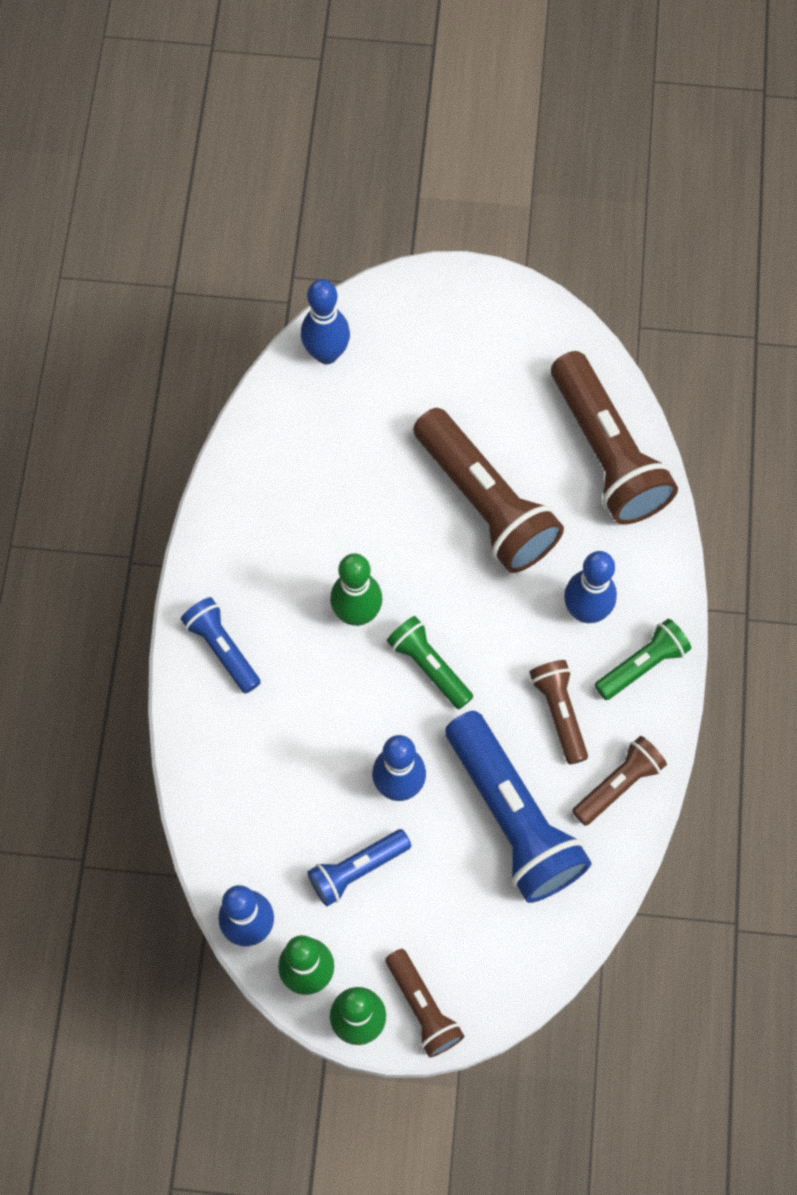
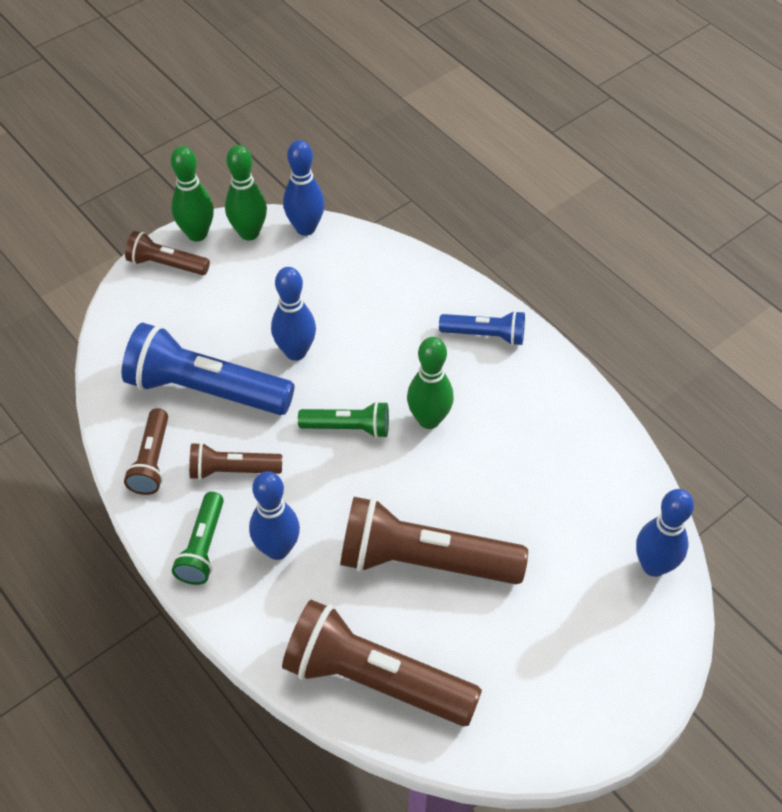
camera: 135 degrees right, 15 degrees down
blue flashlight [307,829,411,906] -> none
brown flashlight [529,660,588,765] -> brown flashlight turned 150 degrees clockwise [189,442,282,480]

